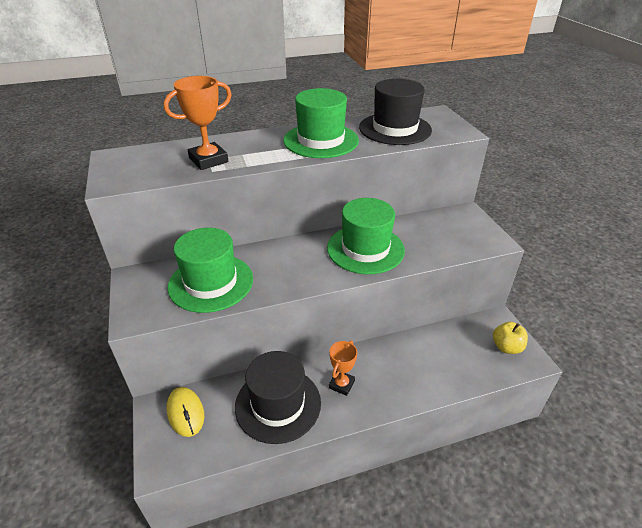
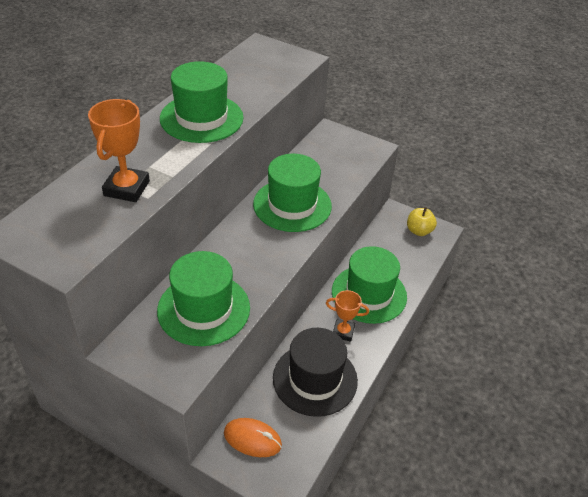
camera: 45 degrees left, 5 degrees up
yellow mouse [166,387,204,437] -> orange mouse [224,418,282,457]
orange trophy [329,340,357,396] -> orange trophy turned 60 degrees counterclockwise [326,290,369,342]
black hat [359,79,432,145] -> none
none -> green hat [332,246,407,324]

